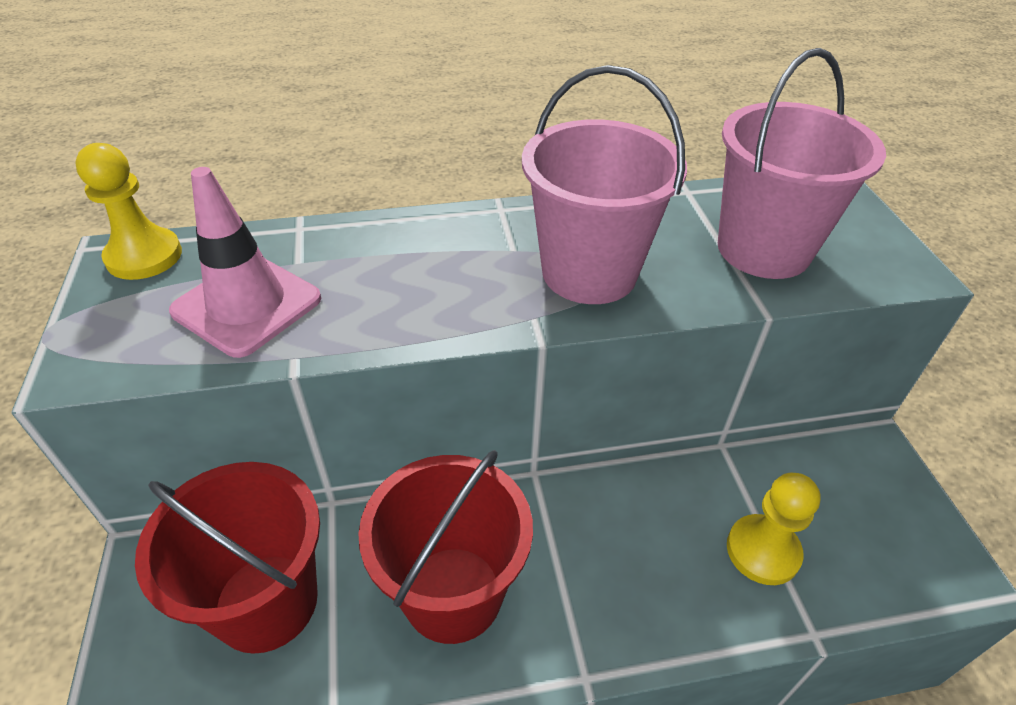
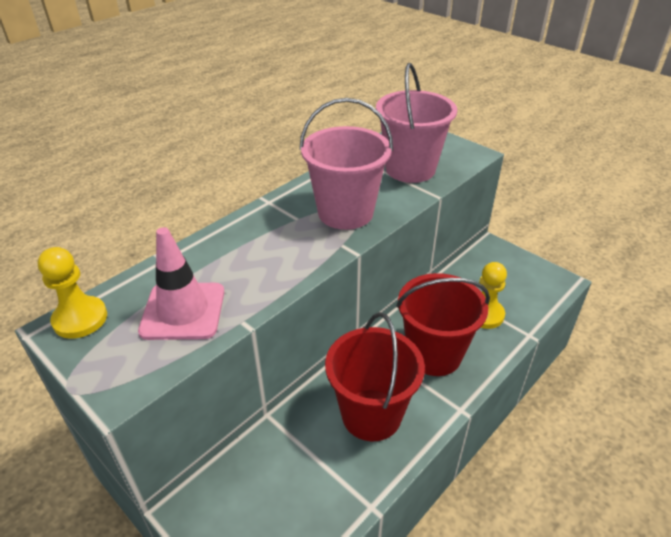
camera: 35 degrees left, 5 degrees down
red bucket [135,462,320,654] -> red bucket moved to [396,273,490,376]

